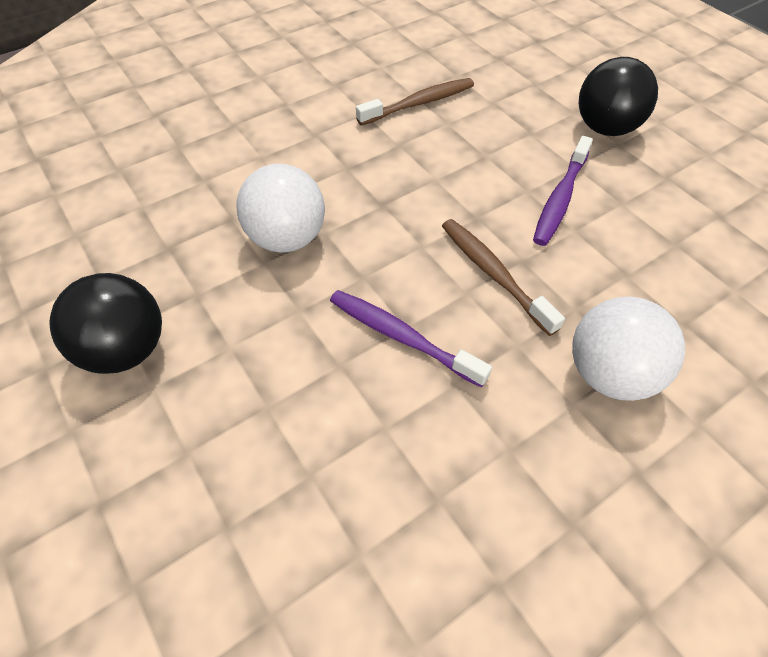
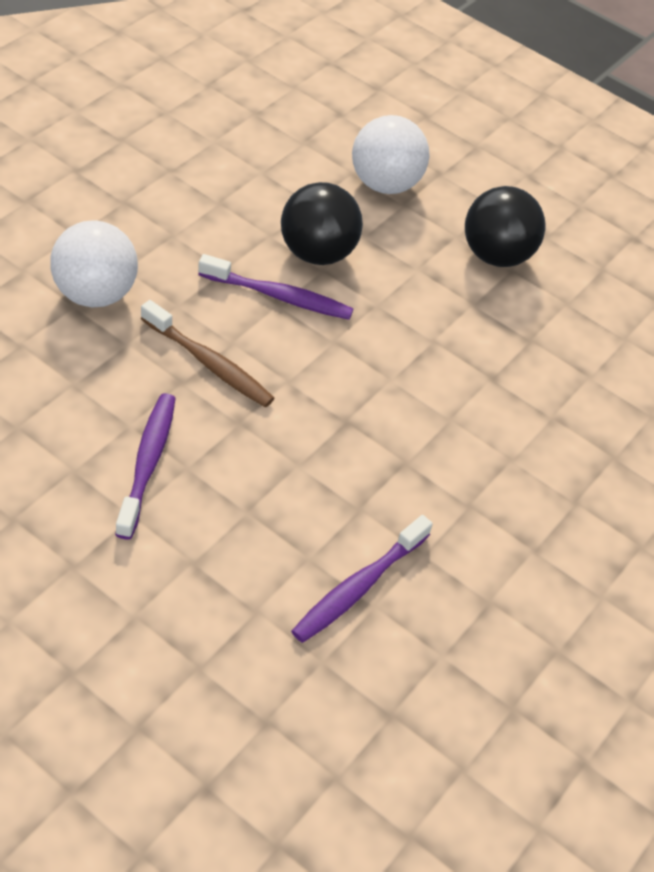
camera: 155 degrees right, 5 degrees down
white ball [236,164,325,253] -> white ball moved to [352,115,429,194]
brown toothbrush [356,78,474,126] -> purple toothbrush [291,515,433,643]
black ball [579,57,658,136] -> black ball moved to [281,182,363,265]

